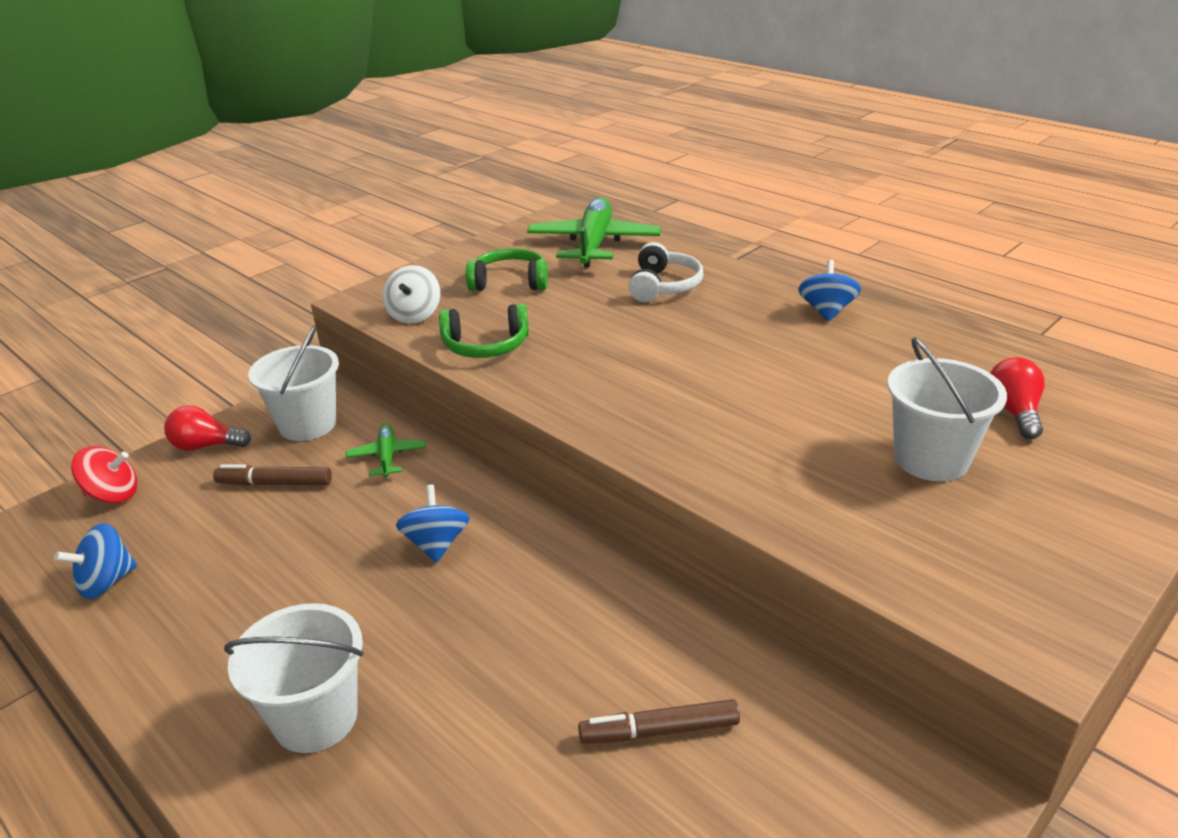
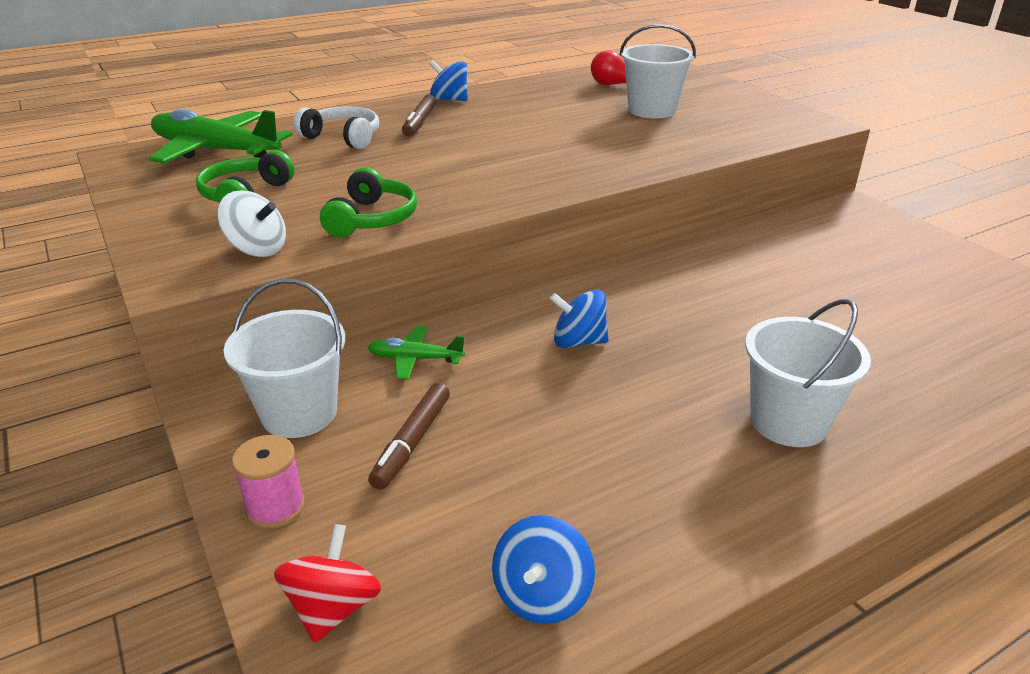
camera: 75 degrees left, 0 degrees up
blue spinning top [54,523,137,599] -> blue spinning top turned 45 degrees clockwise [492,515,595,624]
red light bulb [164,405,251,451] -> pink spool [232,435,305,529]
brown marker [578,699,740,744] -> brown marker moved to [402,94,437,137]

